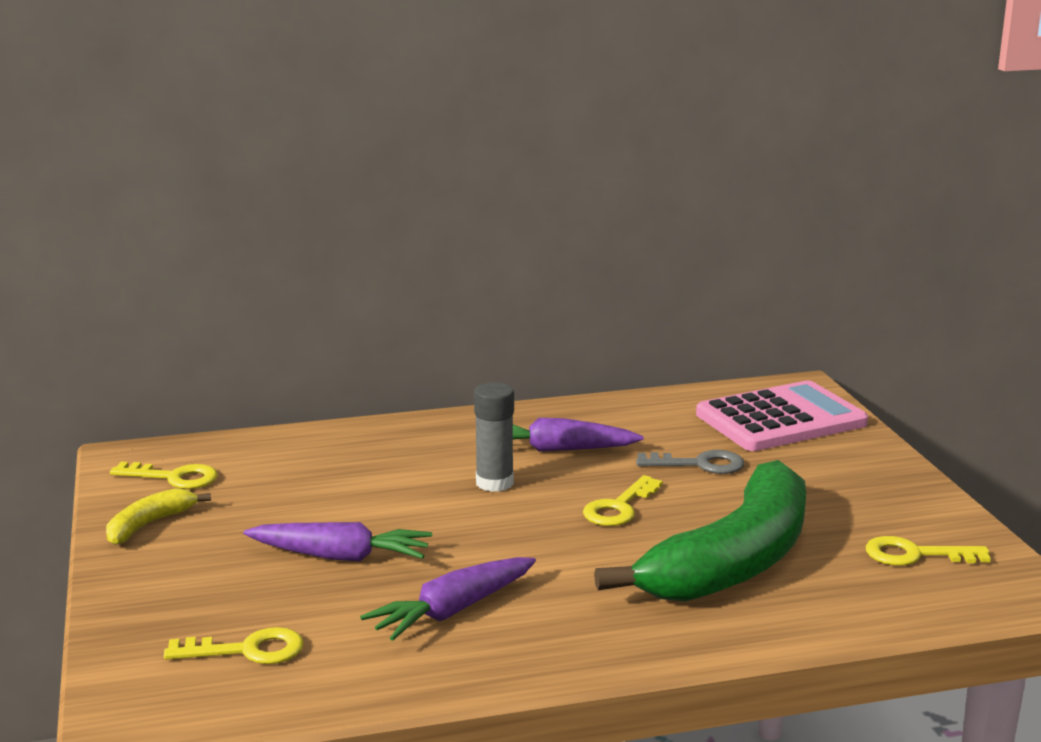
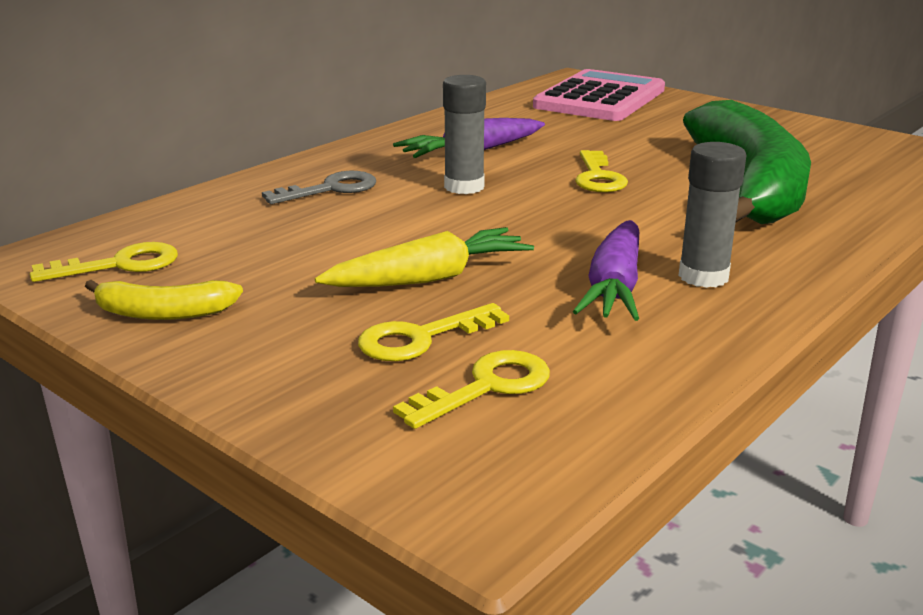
camera: 35 degrees left, 5 degrees up
yellow banana [106,488,211,545] -> yellow banana turned 90 degrees counterclockwise [85,280,243,320]
purple carrot [243,522,432,561] -> yellow carrot [315,227,534,287]
grey key [636,450,744,474] -> grey key moved to [262,171,376,204]
yellow key [866,536,991,566] -> yellow key moved to [358,303,509,361]
none -> grey glue stick [678,142,747,288]

